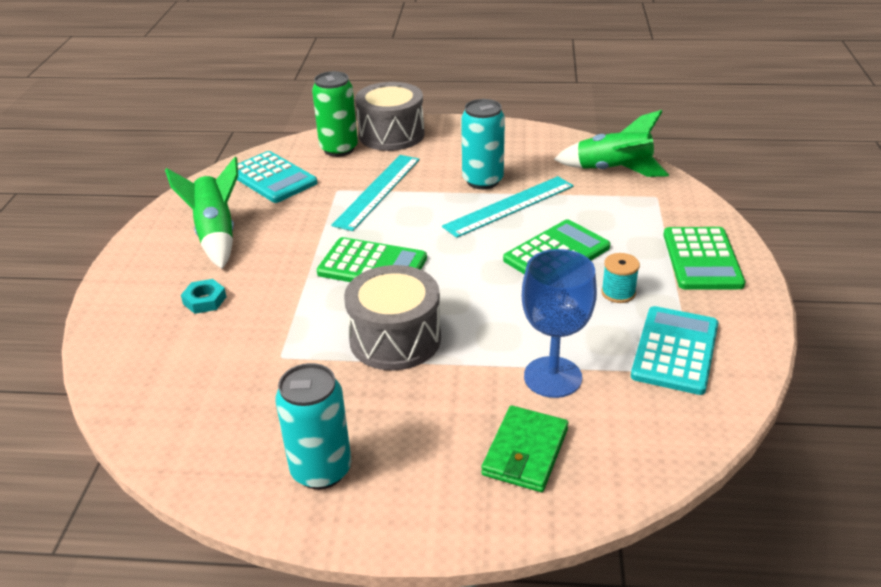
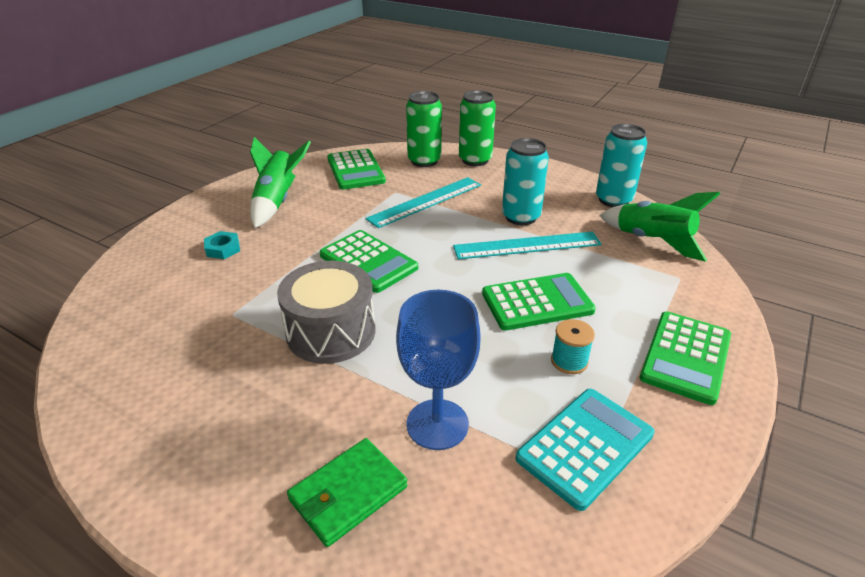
camera: 25 degrees right, 0 degrees up
turquoise calculator [237,151,317,203] -> green calculator [327,149,386,190]
turquoise can [275,363,351,489] -> turquoise can moved to [596,124,647,207]
grey drum [355,82,424,151] -> green can [459,90,496,166]

